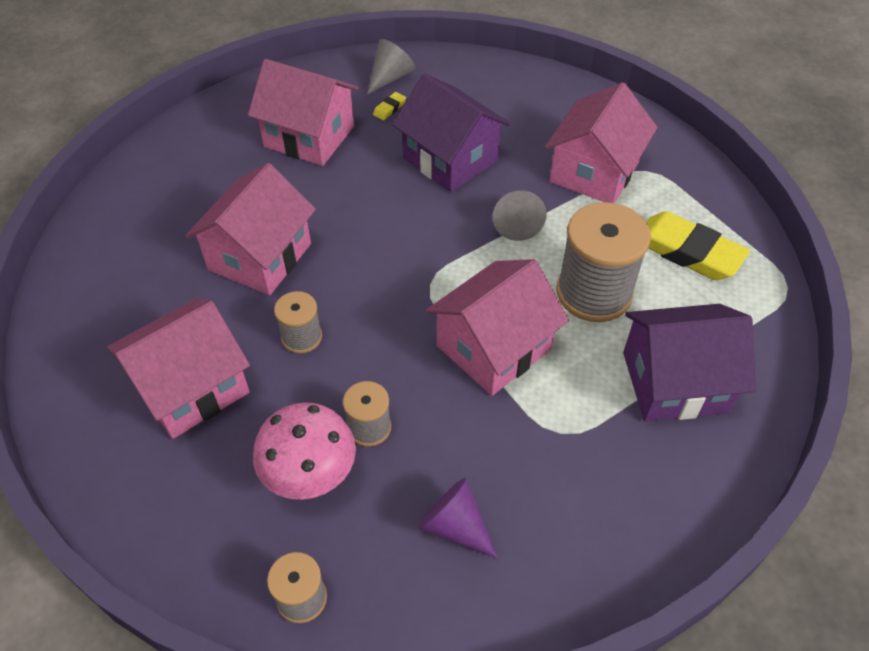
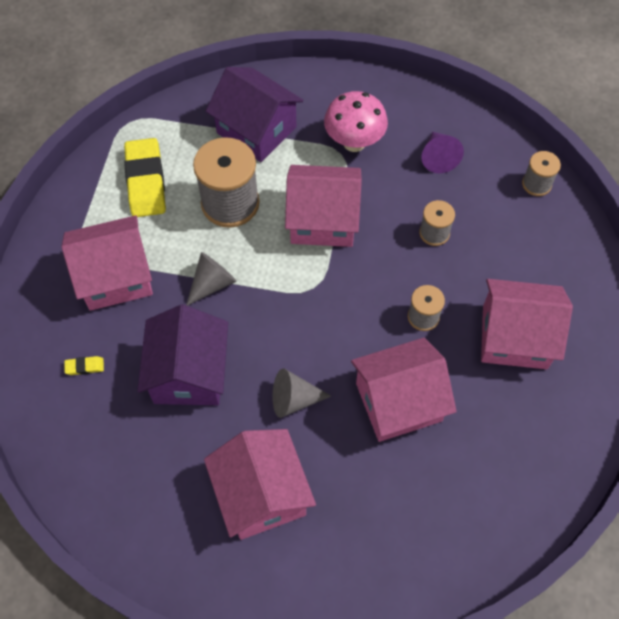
camera: 135 degrees left, 10 degrees up
pink mushroom [253,402,356,500] -> pink mushroom moved to [324,91,388,152]
grey cone [367,39,415,95] -> grey cone moved to [272,368,331,418]
yellow eraser [373,92,406,120] -> yellow eraser moved to [65,356,104,375]

